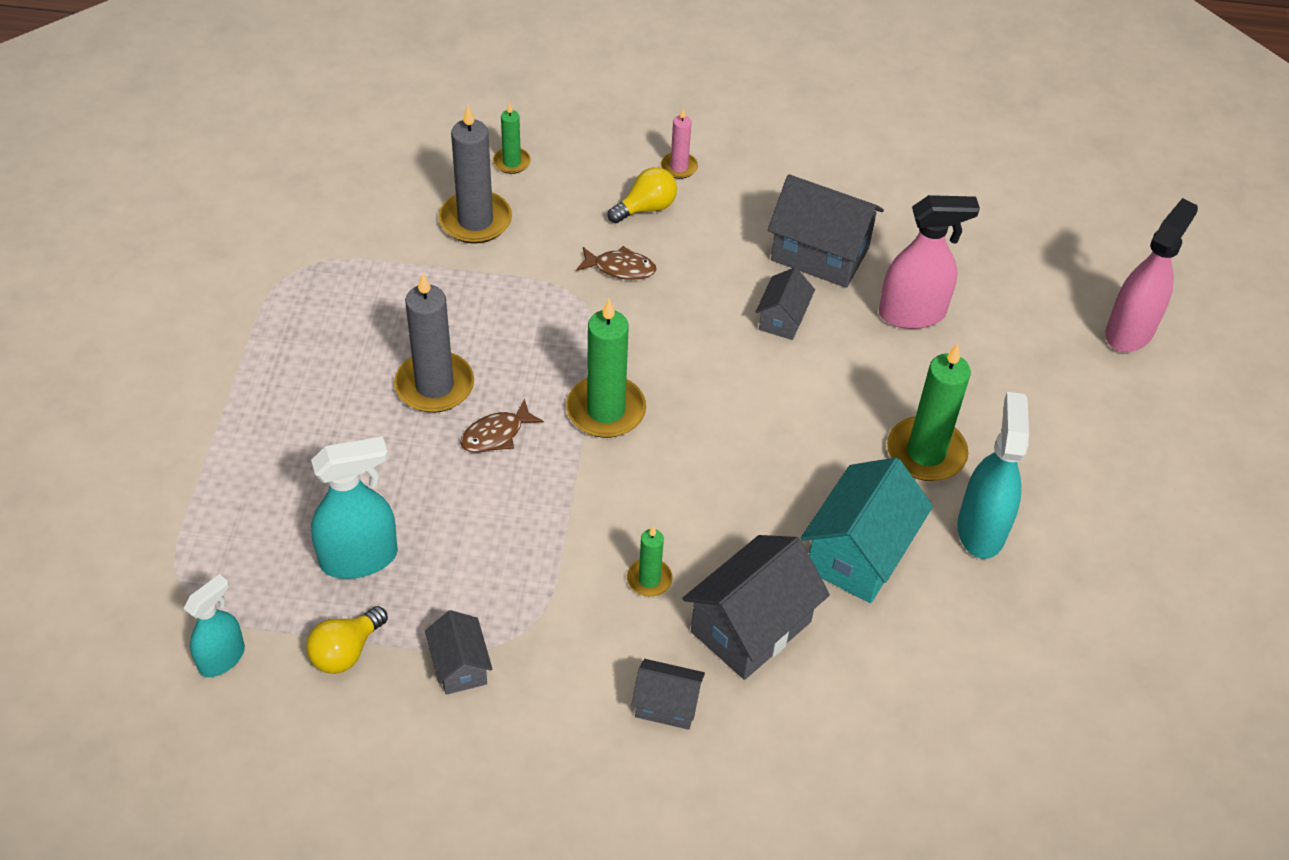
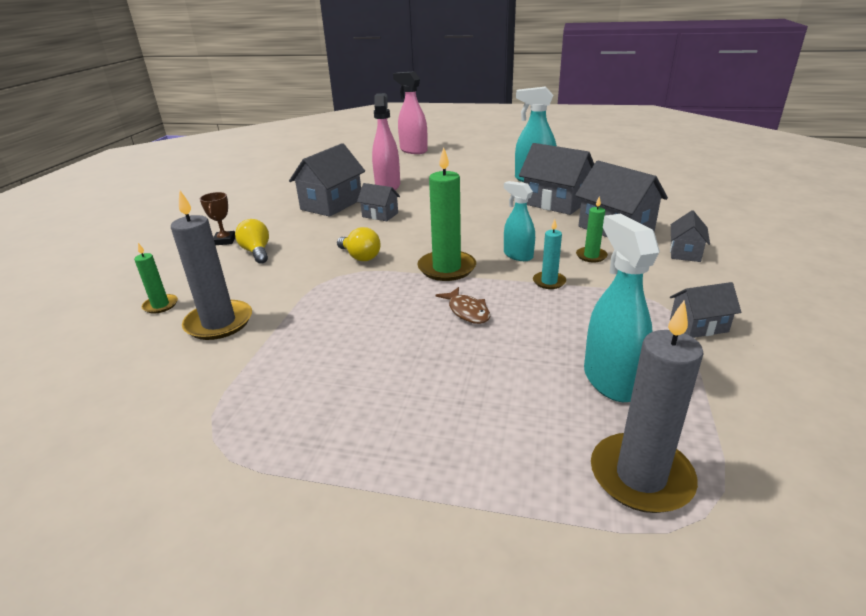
camera: 80 degrees left, 20 degrees down
turquoise spray bottle [184,574,245,677] -> turquoise spray bottle moved to [504,181,535,261]
yellow light bulb [306,606,388,674] -> yellow light bulb moved to [337,227,381,261]
grey candle [394,273,474,413] -> grey candle moved to [591,300,704,513]
brown fish [576,246,656,280] -> none
pink candle [661,108,698,179] -> brown trophy [200,192,235,245]
turquoise house [801,458,933,603] -> grey house [519,143,594,215]
green candle [887,343,971,481] -> none
none -> turquoise candle [533,219,566,289]

